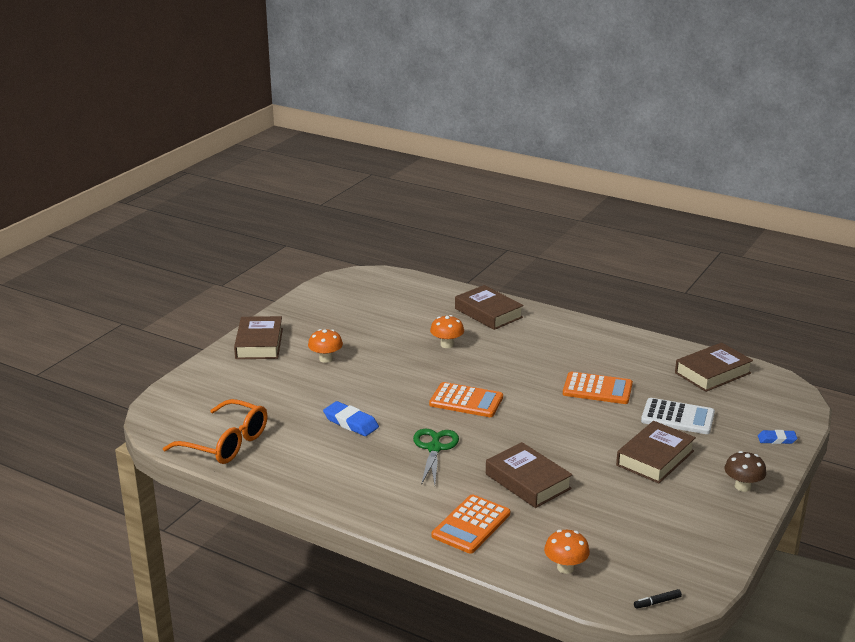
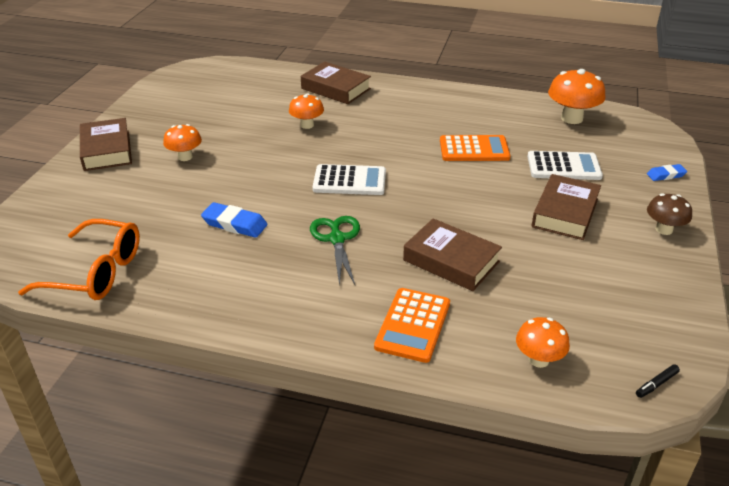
camera: 15 degrees left, 10 degrees up
orange calculator [429,382,503,417] -> white calculator [312,164,386,195]
brown book [675,342,753,392] -> orange mushroom [548,69,606,124]

